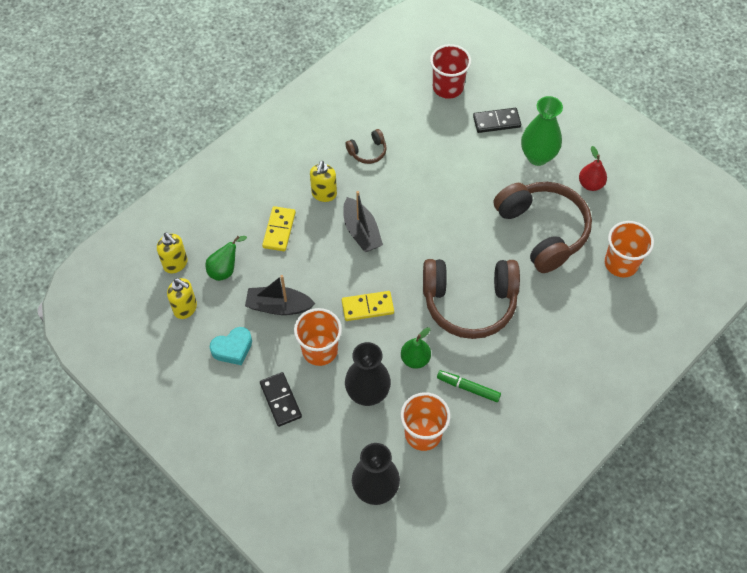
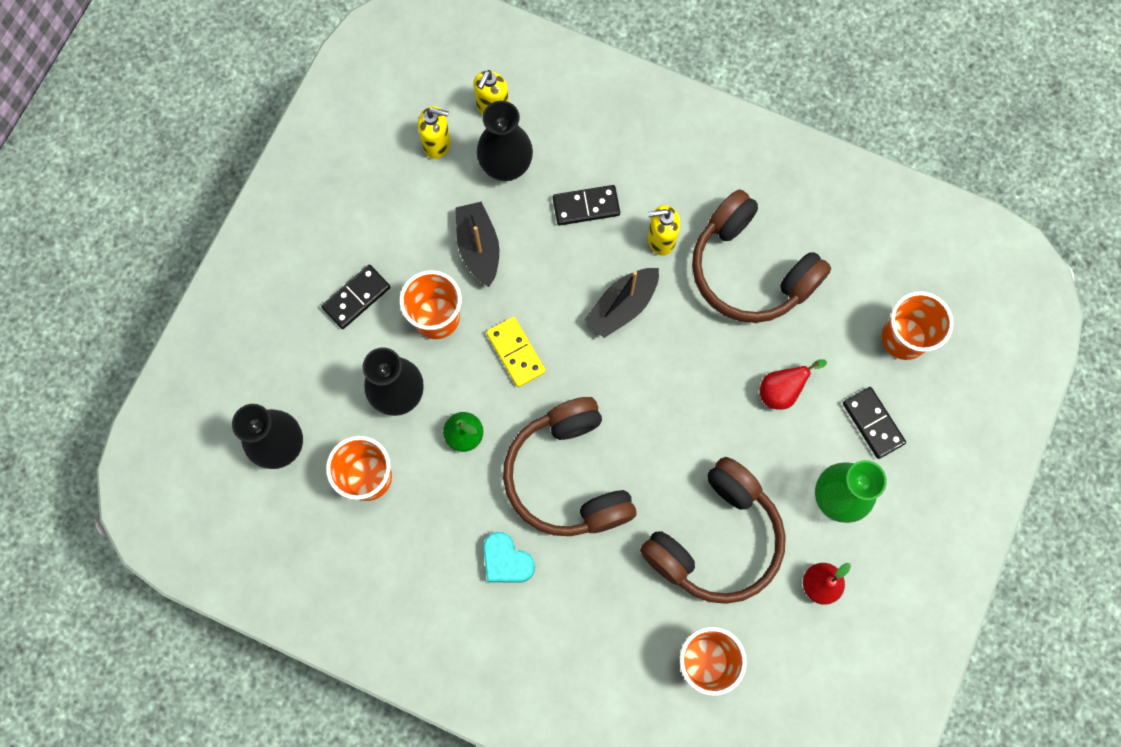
camera: 70 degrees right, 15 degrees up
yellow soap dispenser [167,278,197,319] -> yellow soap dispenser turned 90 degrees counterclockwise [418,106,451,159]
green pear [205,236,247,281] -> black vase [477,101,533,181]
turquoise heart [210,327,252,365] -> turquoise heart moved to [483,532,535,583]
yellow domino [262,206,296,251] -> black domino [553,185,620,225]
brown headphones [345,129,387,164] -> brown headphones [692,189,831,323], size x2.31
red cup [430,44,471,99] -> orange cup [882,292,953,360]
green marker [437,370,501,402] -> none
none -> red pear [760,359,827,410]

